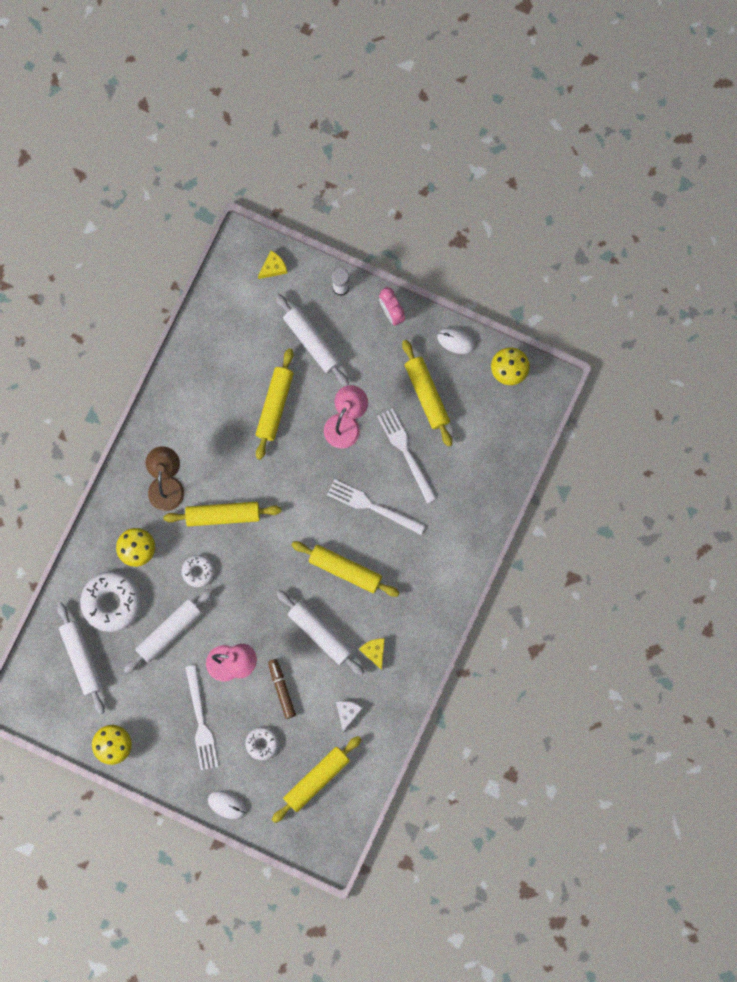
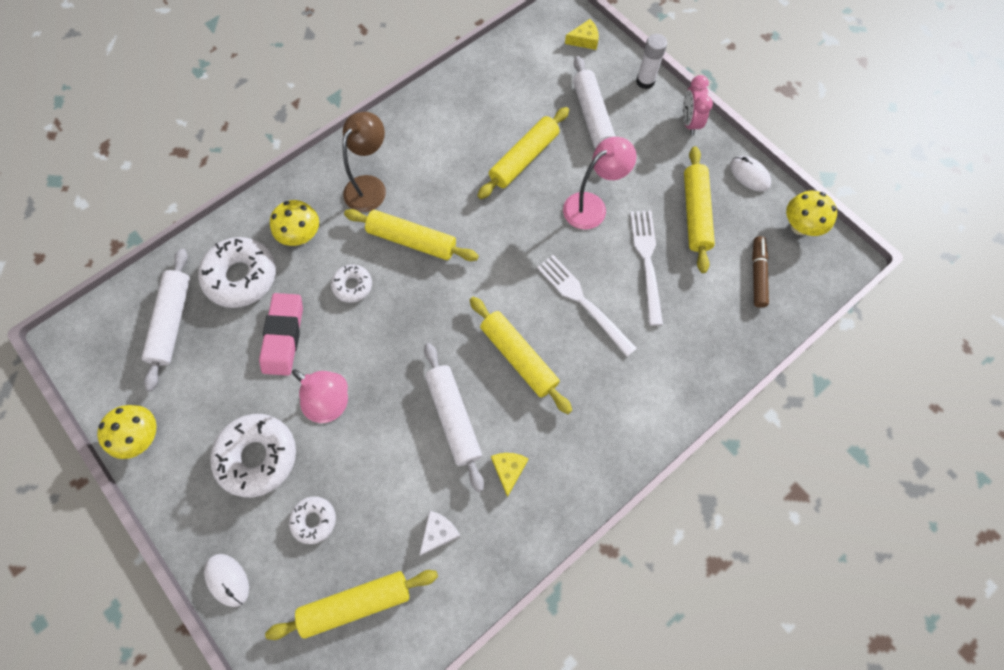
camera: 25 degrees right, 10 degrees down
white rolling pin [124,589,213,674] -> pink eraser [259,293,303,376]
white fork [185,665,218,770] -> white donut [210,414,296,497]
brown marker [268,659,296,719] -> brown marker moved to [752,236,769,308]

